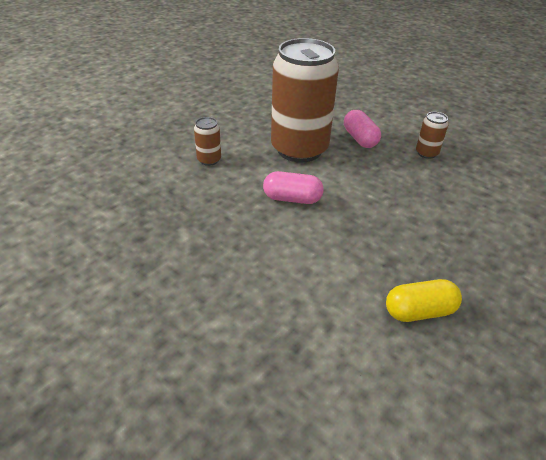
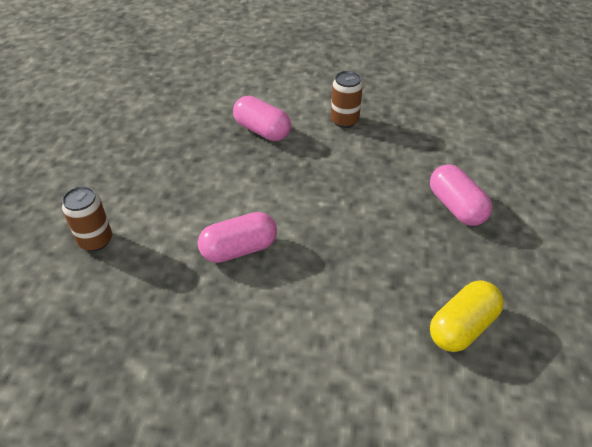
camera: 30 degrees left, 5 degrees up
brown can [271,38,339,163] -> none
none -> pink capsule [430,164,492,226]

